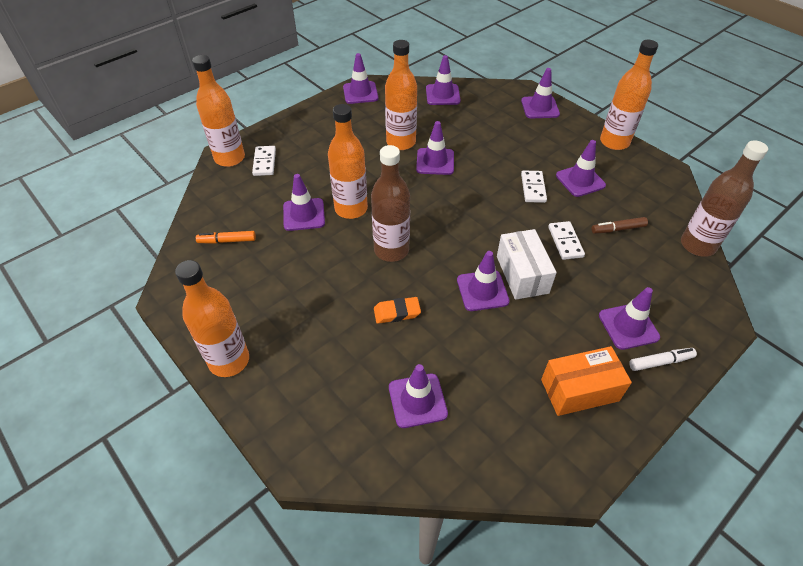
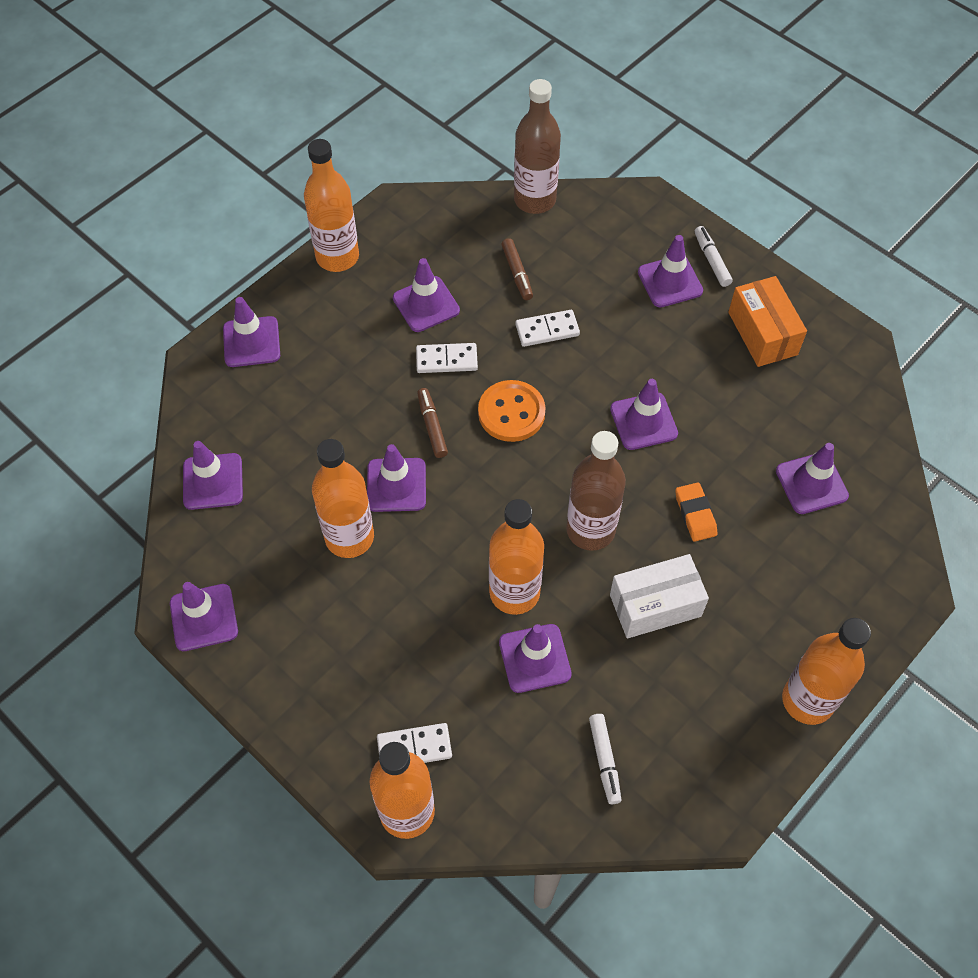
camera: 95 degrees left, 10 degrees up
orange marker [196,231,256,244] -> white marker [589,714,621,804]
white box [497,229,557,300] -> white box moved to [610,554,709,639]
none -> brown marker [417,388,448,458]
none -> orange button [478,380,546,442]

